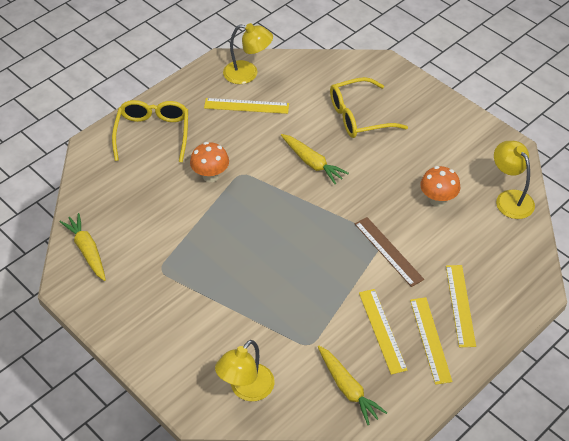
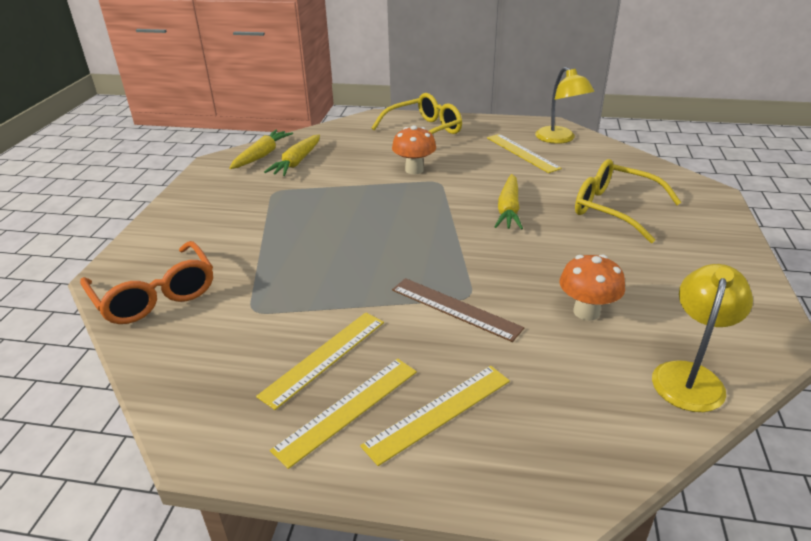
camera: 55 degrees right, 15 degrees down
yellow lamp [215,340,275,401] -> orange glasses [80,241,213,324]
yellow carrot [318,346,387,425] -> yellow carrot moved to [264,134,320,176]
brown ruler [355,217,424,287] -> brown ruler turned 75 degrees counterclockwise [392,278,524,342]

